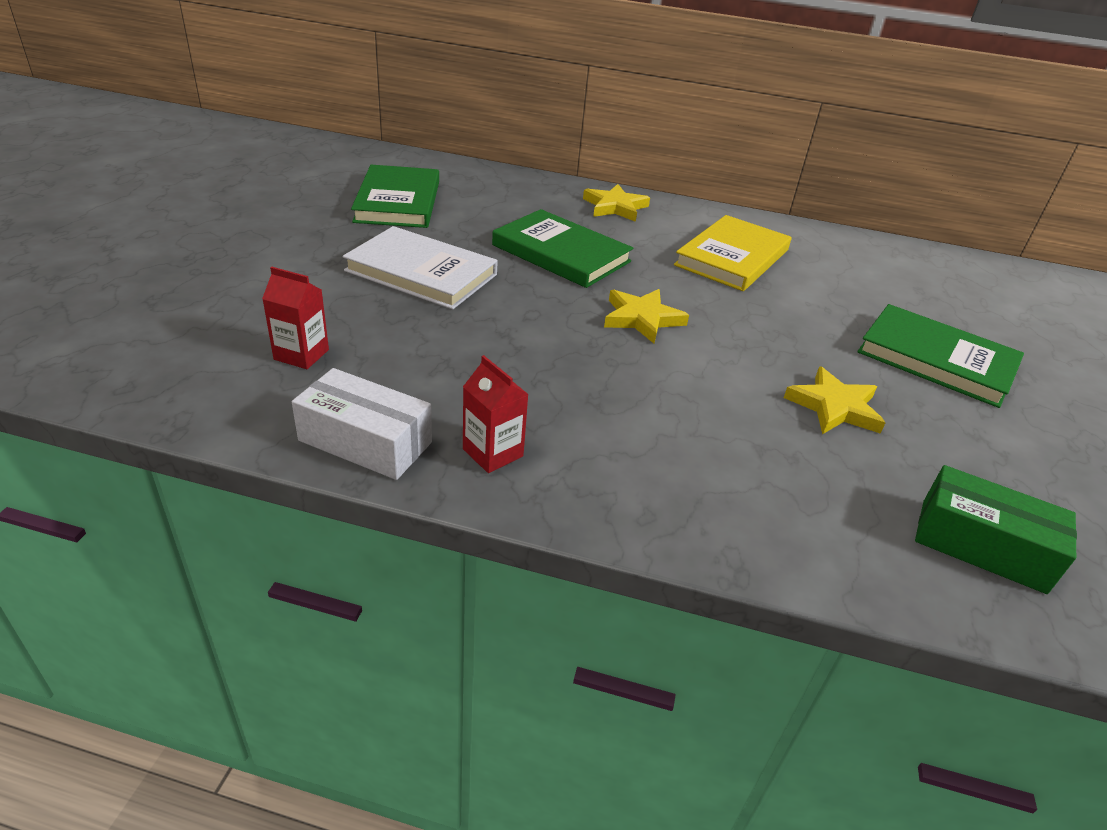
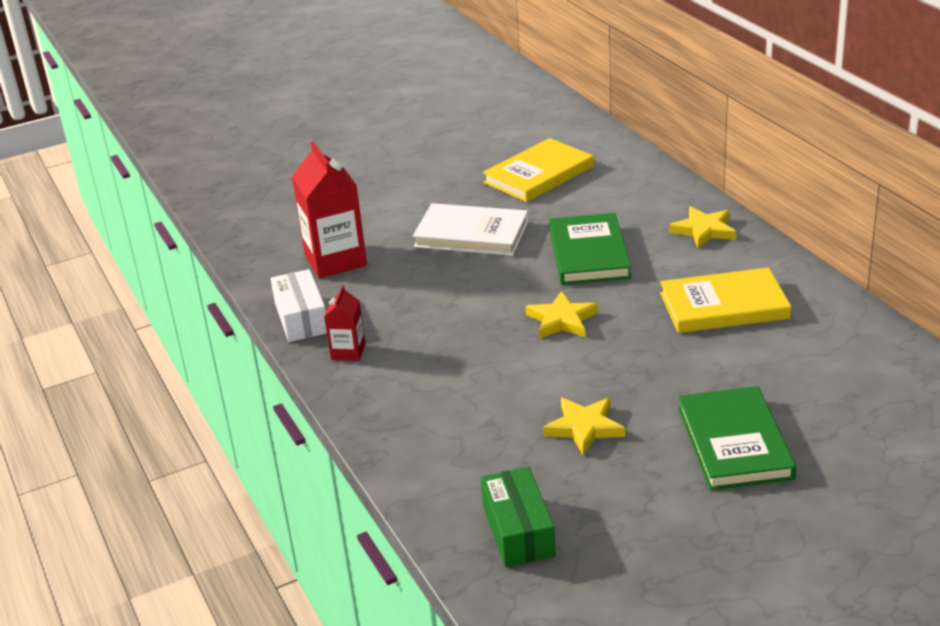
camera: 55 degrees right, 5 degrees down
red carton [262,267,329,369] -> red carton [292,141,367,278], size x1.91
white book [343,226,498,309] -> white book turned 60 degrees counterclockwise [413,203,529,256]
green book [351,165,439,228] -> yellow book [483,138,594,202]

